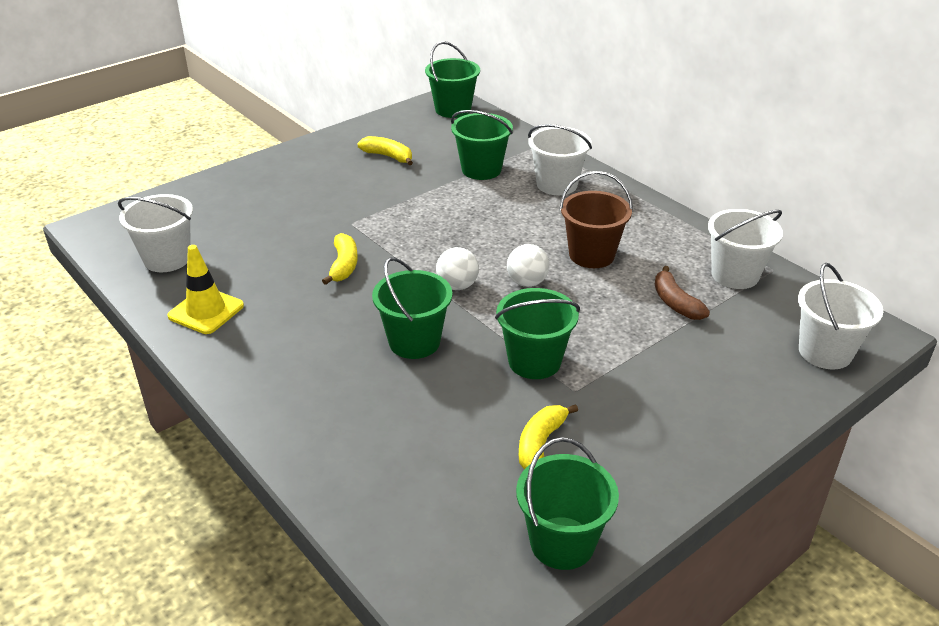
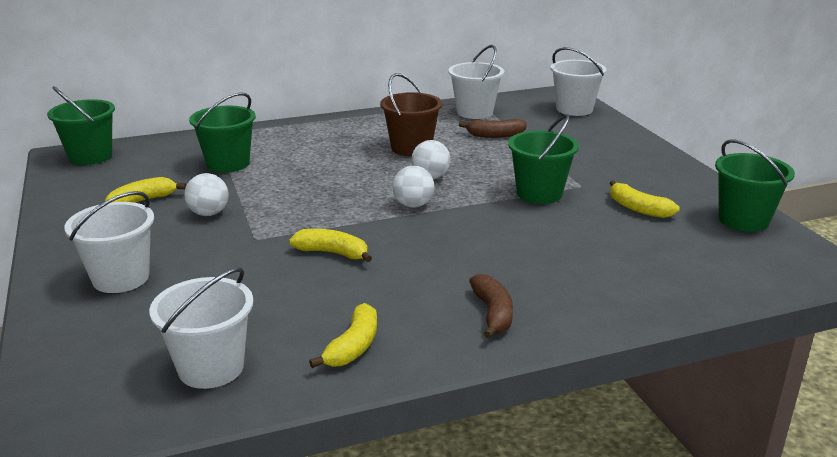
camera: 70 degrees left, 10 degrees down
yellow traffic cone [168,245,244,334] -> yellow banana [309,303,377,368]
green bucket [372,257,452,359] -> none
white bucket [528,124,592,195] -> white bucket moved to [64,191,154,293]
none -> white ball [184,173,229,216]
none -> brown banana [469,274,513,338]

